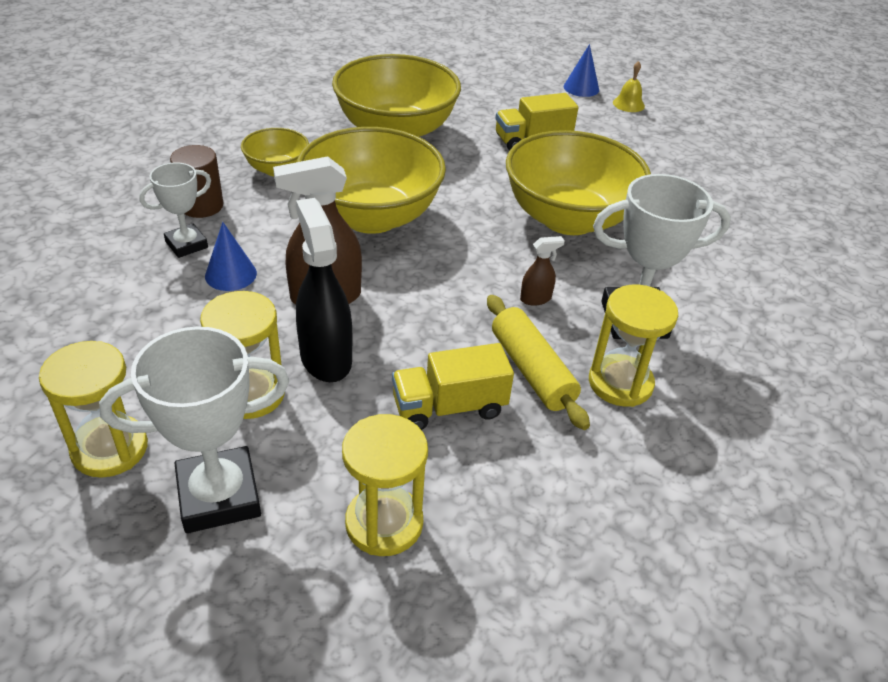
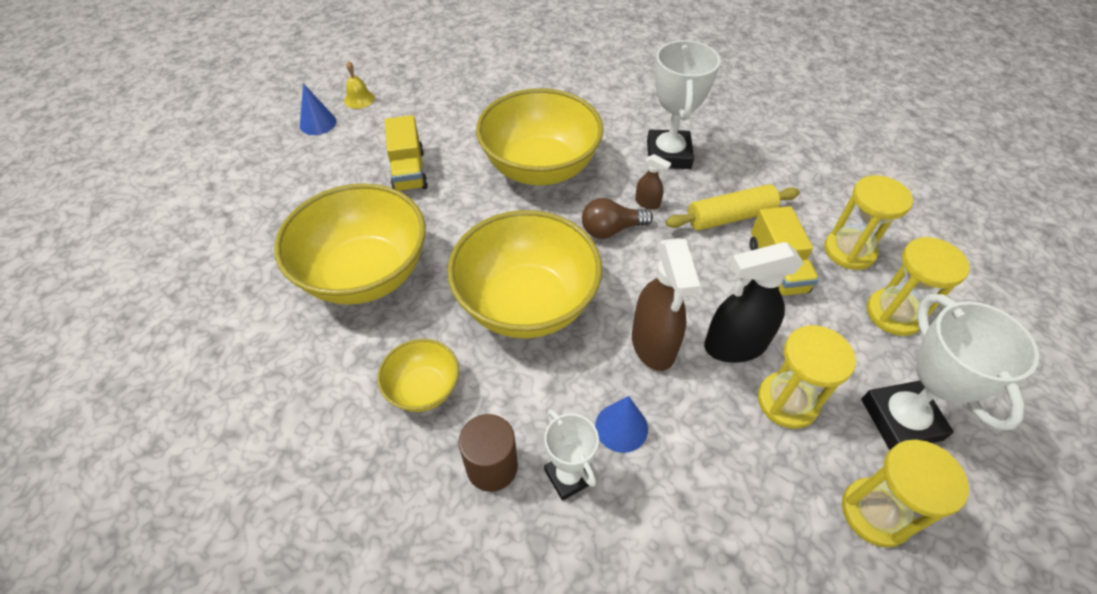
camera: 80 degrees left, 10 degrees up
brown spray bottle [520,236,565,306] -> brown spray bottle turned 135 degrees clockwise [635,154,671,210]
yellow hourglass [589,284,678,407] -> yellow hourglass moved to [824,175,913,270]
none -> brown light bulb [582,198,653,239]

